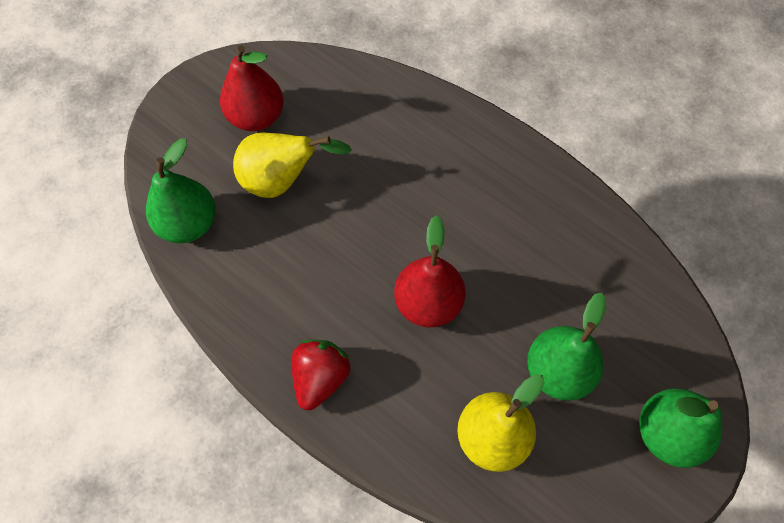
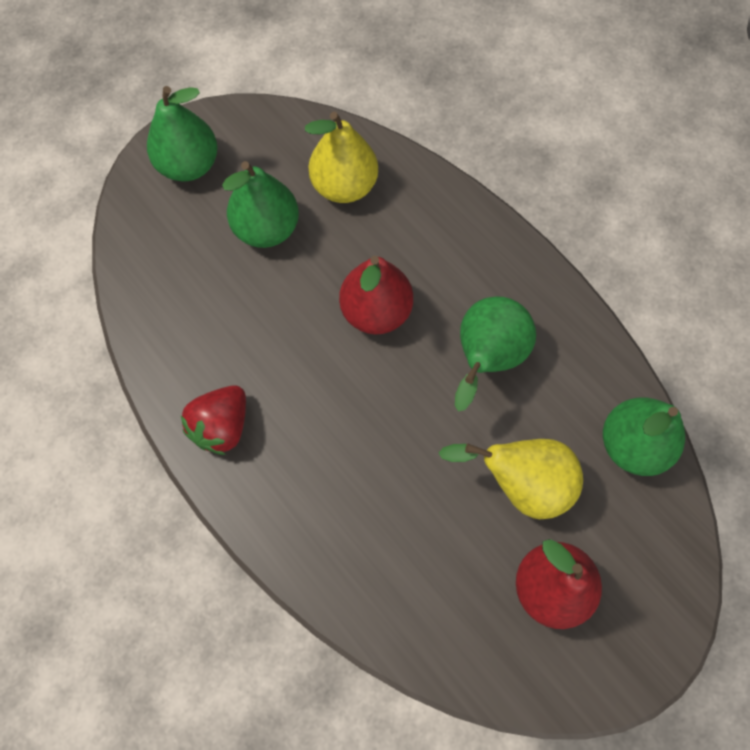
camera: 170 degrees left, 5 degrees up
red strawberry [292,340,351,410] -> red strawberry moved to [180,385,246,455]
none -> green pear [455,296,536,412]

